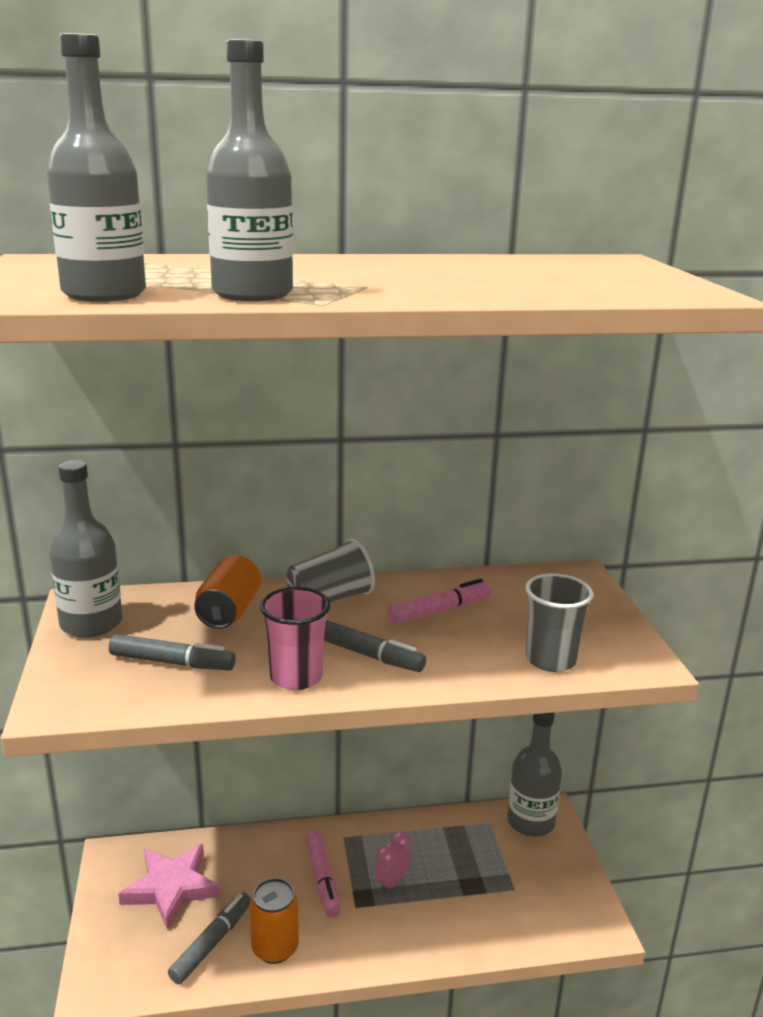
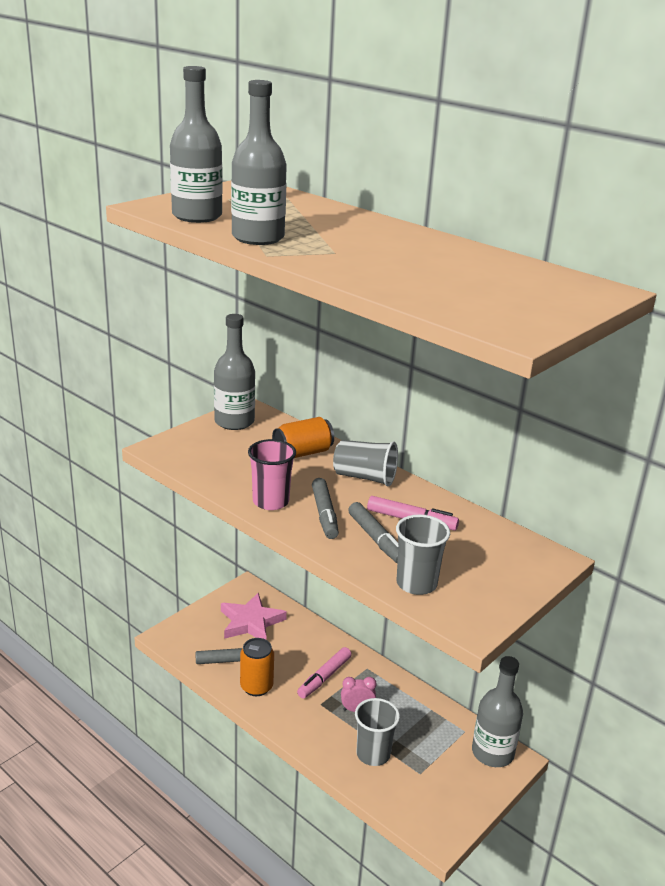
camera: 50 degrees right, 5 degrees up
grey marker [109,634,236,670] -> grey marker moved to [348,502,398,563]
none -> grey cup [355,698,400,766]

